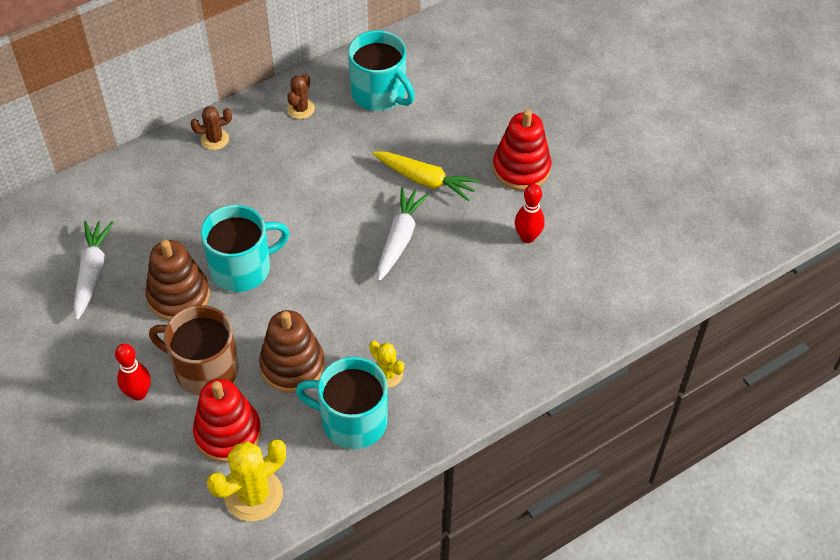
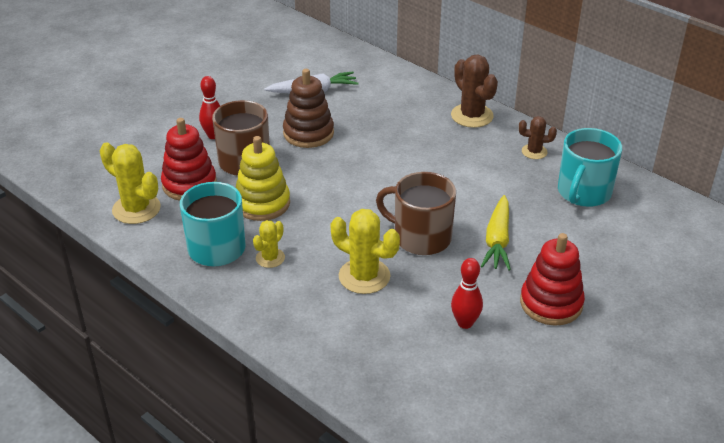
camera: 75 degrees right, 15 degrees down
brown cactus [190,106,232,150] -> brown cactus [451,55,498,128], size x1.73
turquoise mug [201,205,290,292] -> none
brown stacking toy [259,310,325,393] -> yellow stacking toy [236,136,290,221]
white carrot [377,187,429,281] -> brown mug [376,172,456,255]
none -> yellow cactus [330,209,400,294]

